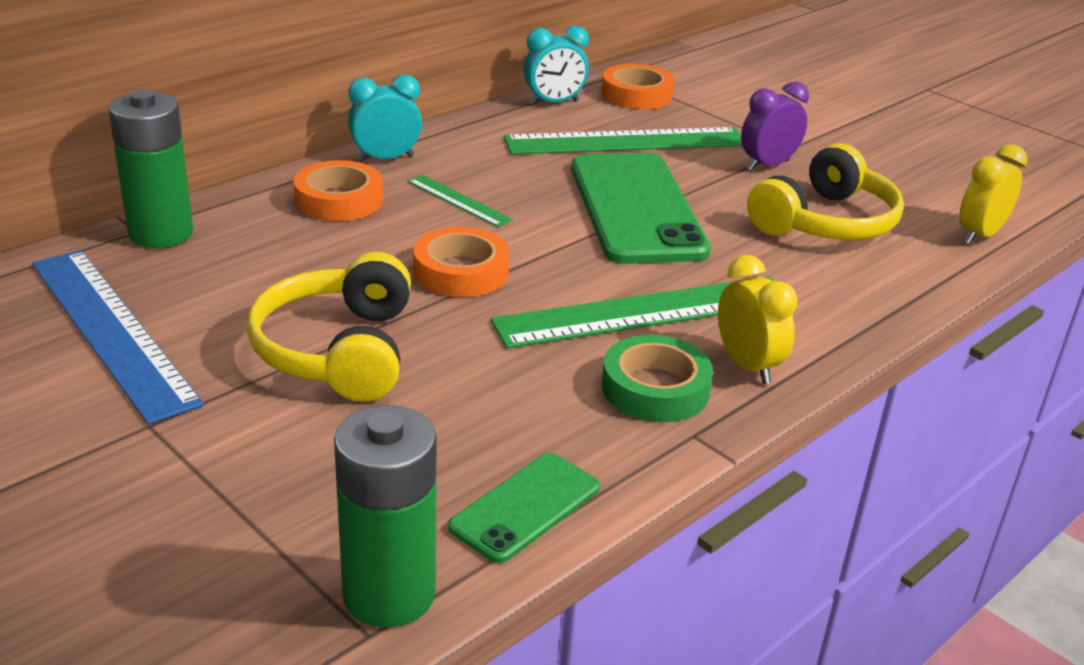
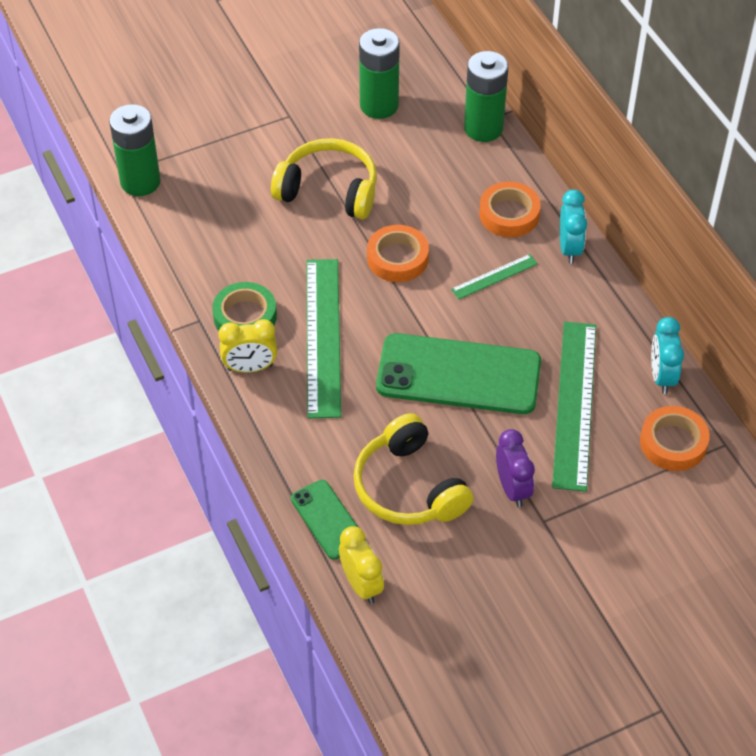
camera: 110 degrees right, 20 degrees up
blue ruler [32,250,204,425] -> green battery [359,28,400,119]
green phone [448,453,600,563] -> green phone moved to [291,480,359,560]

